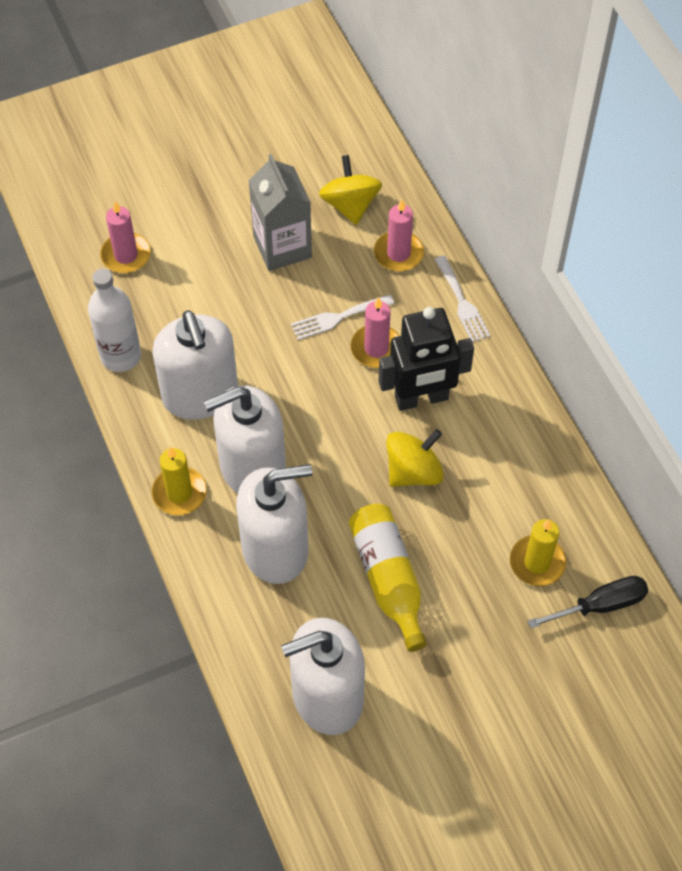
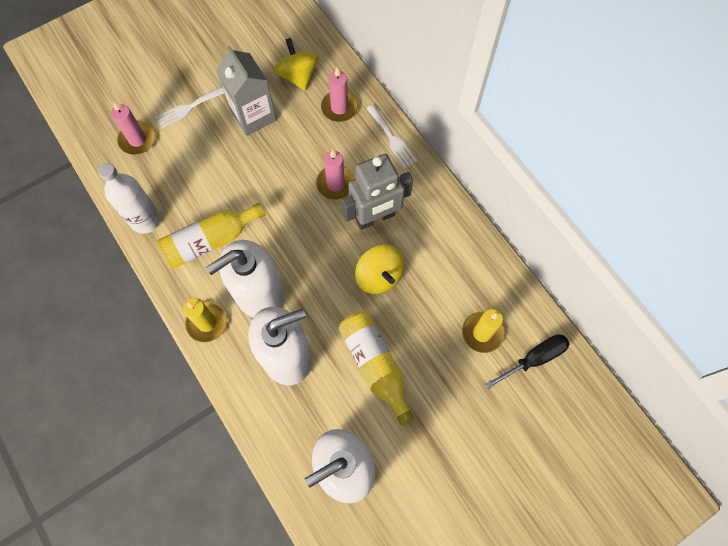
camera: 10 degrees left, 10 degrees up
white soap dispenser [152,311,238,420] -> yellow bottle [156,203,265,269]
white fork [291,295,394,340] -> white fork moved to [156,87,224,128]
black robot [379,307,474,411] -> grey robot [342,154,413,230]
yellow spinning top [386,429,444,487] -> yellow spinning top turned 105 degrees clockwise [355,245,404,294]

